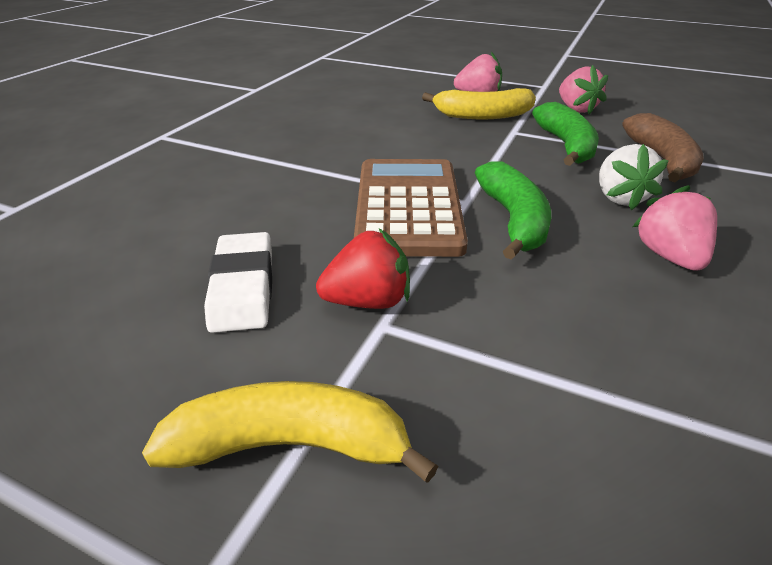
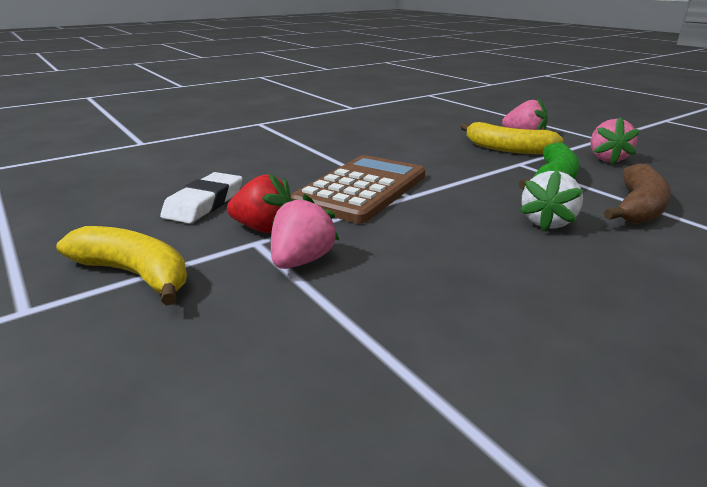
camera: 30 degrees right, 10 degrees down
green banana [475,161,551,260] -> none
pink strawberry [633,185,717,271] -> pink strawberry moved to [271,194,340,269]

